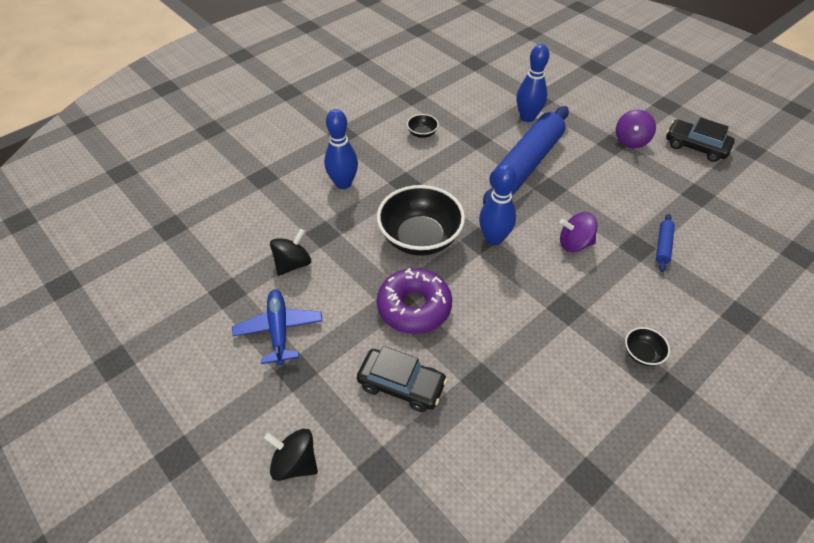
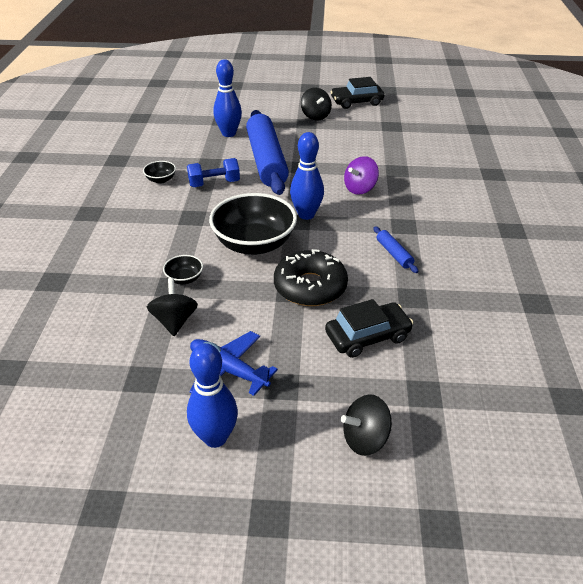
camera: 45 degrees left, 10 degrees down
blue bowling pin [324,109,358,189] -> blue bowling pin moved to [187,343,238,448]
purple donut [377,268,452,334] -> black donut [274,249,348,306]
purple spinning top [616,109,656,148] -> black spinning top [301,88,332,121]
black bowl [625,327,670,366] -> black bowl moved to [163,255,203,284]
blue rolling pin [656,214,675,272] -> blue rolling pin moved to [373,226,419,273]
none -> blue dumbbell [187,158,240,187]

